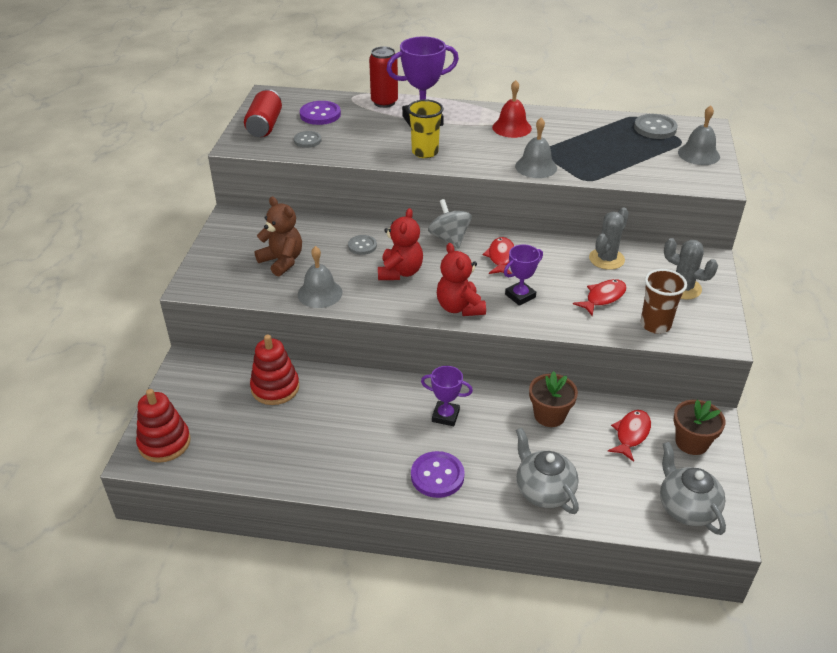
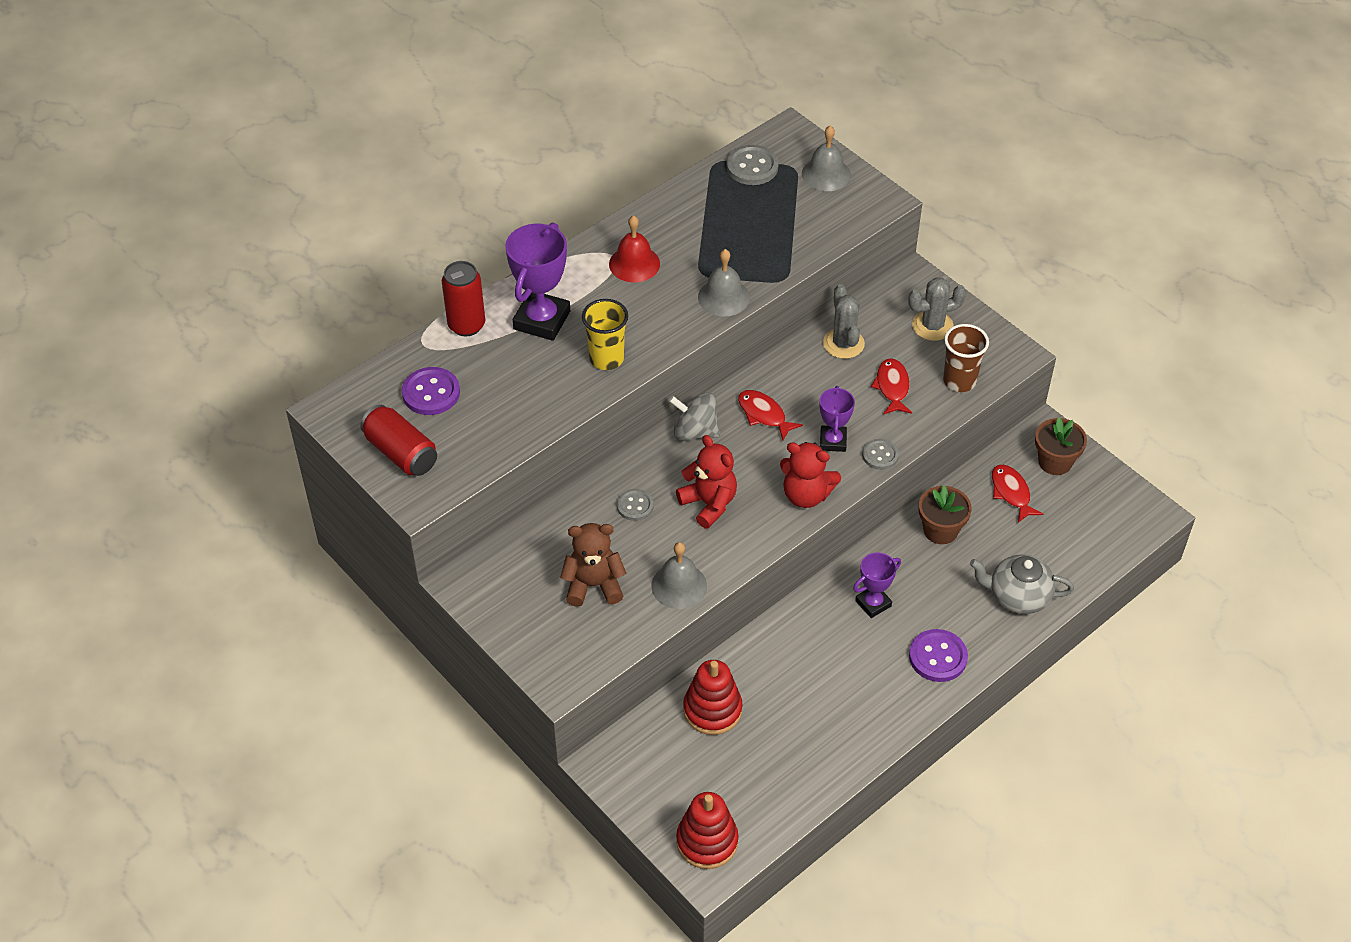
camera: 50 degrees left, 10 degrees up
grey button [294,131,321,148] -> grey button moved to [862,439,899,470]
grey teapot [660,442,726,535] -> none

